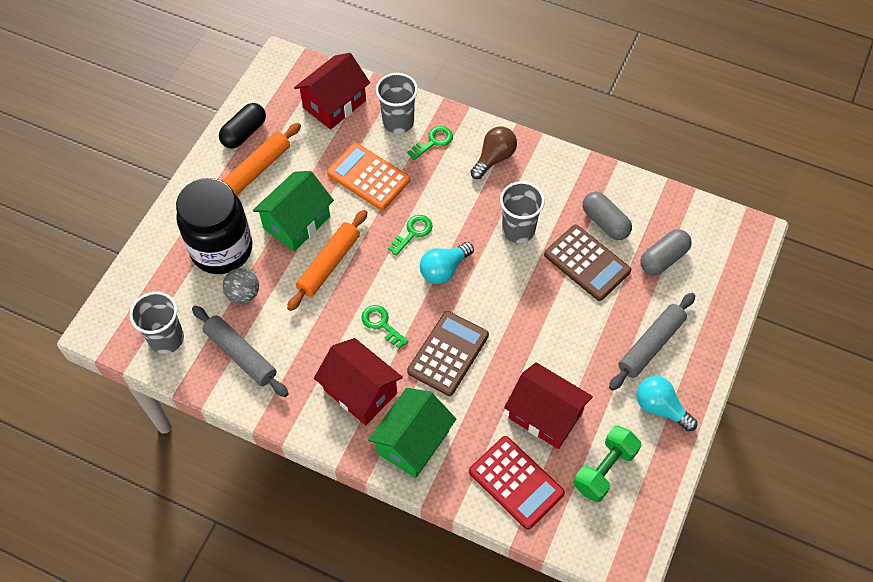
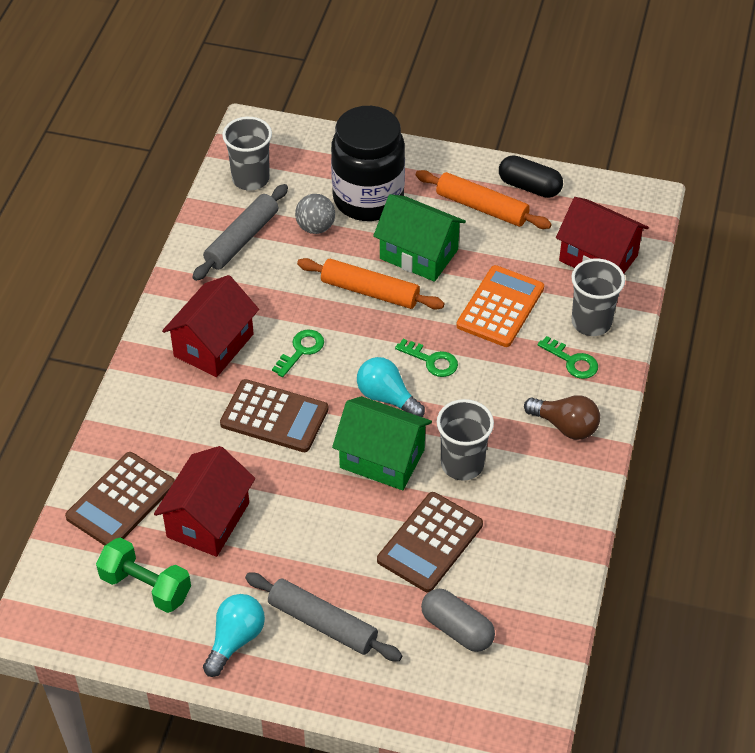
camera: 80 degrees right, 10 degrees down
green house [368,388,456,478] -> green house moved to [332,396,432,490]
red calculator [469,436,565,530] -> brown calculator [65,452,175,546]
grey capsule [583,192,632,240] -> none

